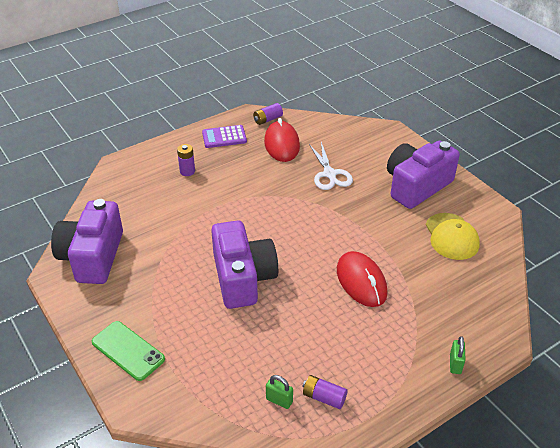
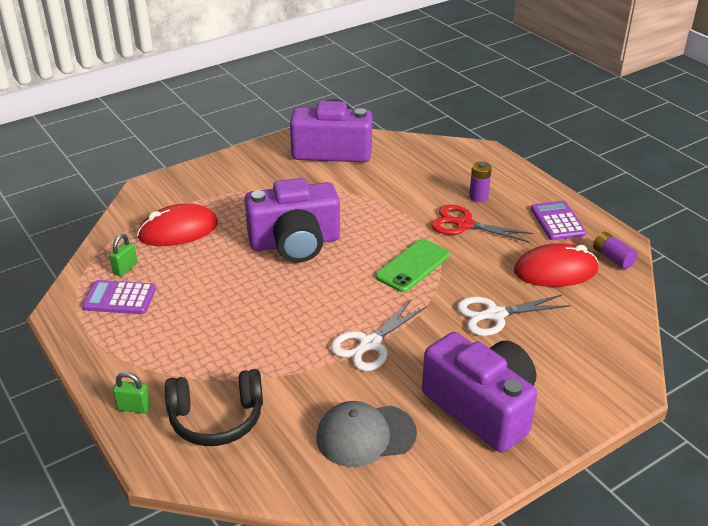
camera: 90 degrees right, 5 degrees down
green phone [92,321,165,381] -> green phone moved to [375,239,450,293]
purple battery [303,375,347,409] -> purple calculator [82,280,156,314]
red mouse [337,251,388,307] -> red mouse moved to [137,204,218,246]
yellow cap [426,213,480,260] -> grey cap [316,401,417,467]
none -> black headphones [165,369,263,446]
none -> white scissors [331,299,427,371]
none -> red scissors [431,205,534,243]

